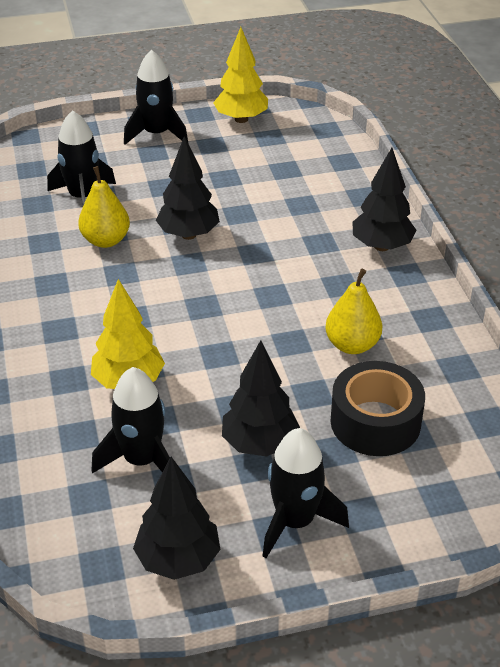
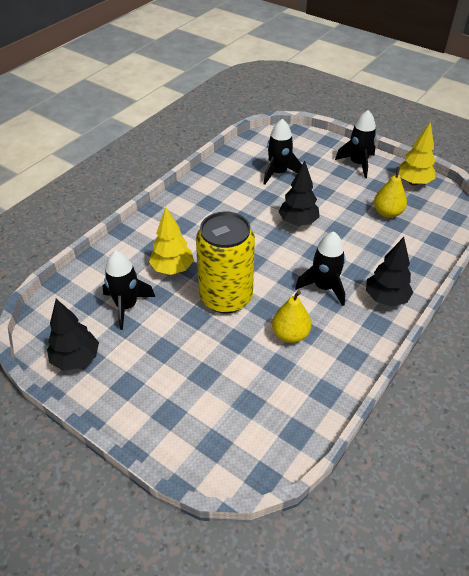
camera: 50 degrees right, 5 degrees up
yellow pear [78,166,130,248] -> yellow pear moved to [374,167,407,218]
black tree [222,340,300,457] -> none
black rocket [263,428,349,558] -> black rocket moved to [295,231,345,306]
black tape [330,361,425,456] -> none
none -> yellow can [196,211,255,314]

